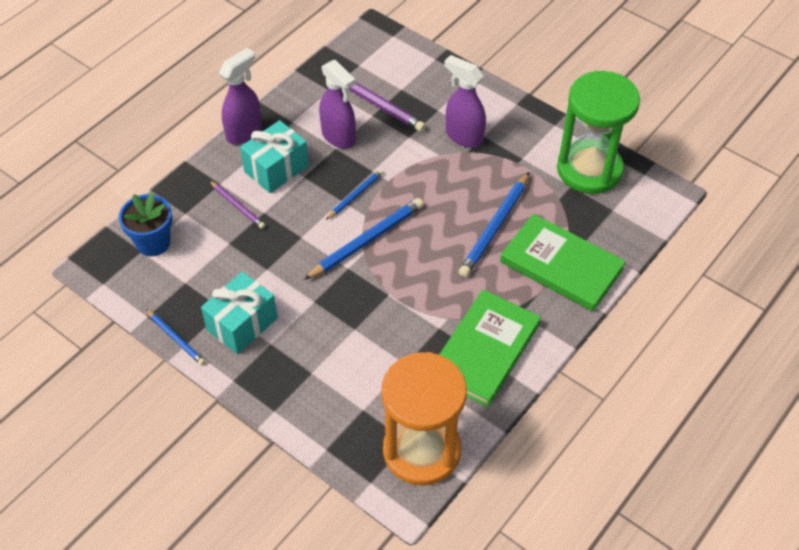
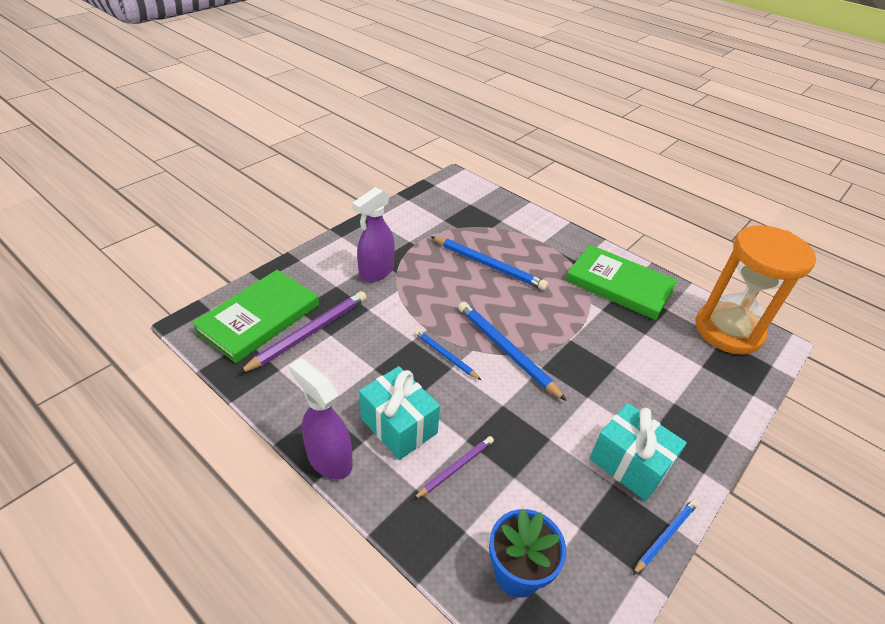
camera: 90 degrees left, 10 degrees down
purple spray bottle [319,60,356,149] -> none
green book [500,214,626,311] -> green book moved to [192,270,319,363]
green hourglass [557,71,640,194] -> none

